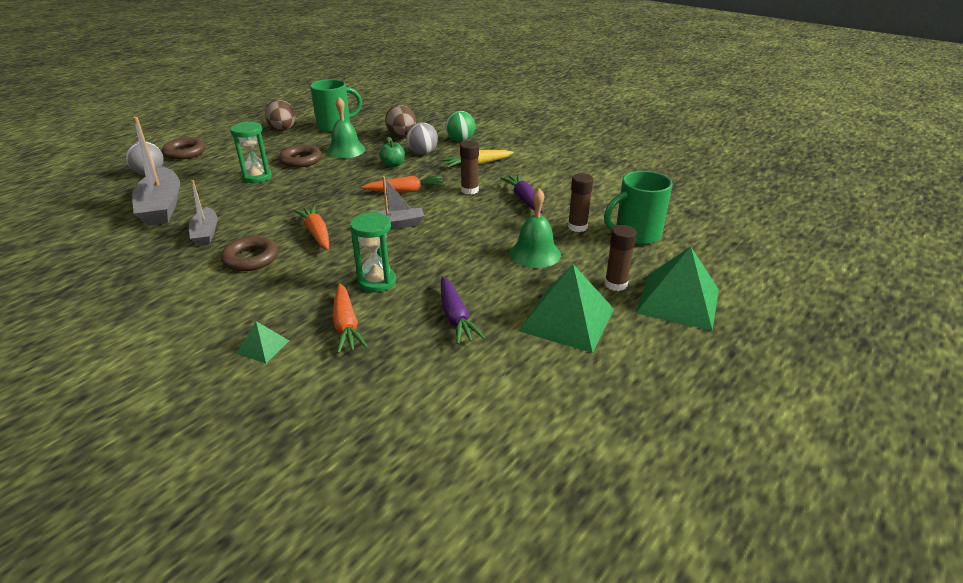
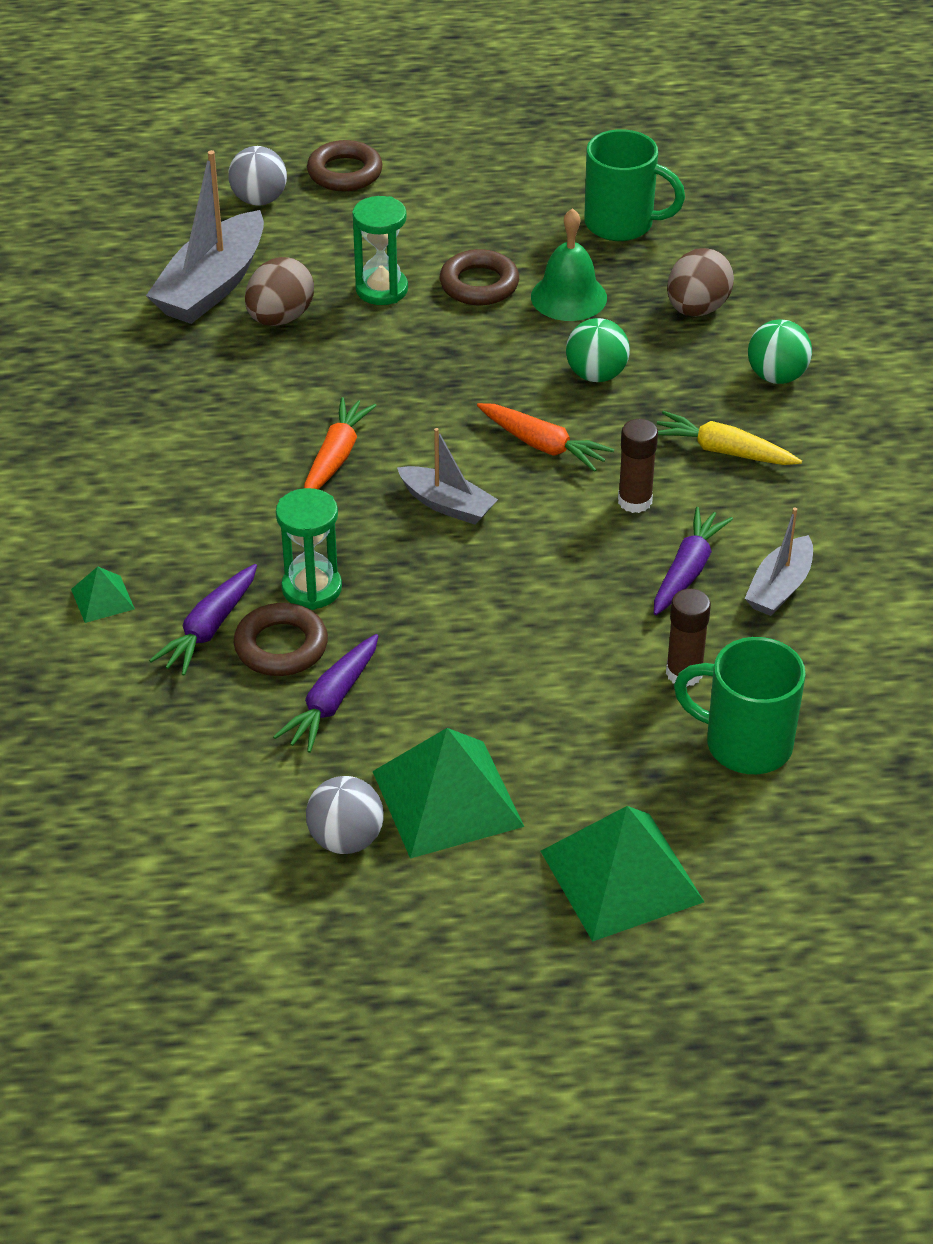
camera: 45 degrees right, 10 degrees up
grey boat [189,180,218,246] -> grey boat moved to [745,507,813,616]
brown ring [221,236,278,271] -> brown ring moved to [234,603,328,676]
brown egg [265,100,296,131] -> brown egg moved to [245,257,314,326]
orange carrot [332,283,368,354] -> purple carrot [149,564,257,676]
green apple [379,137,405,167] -> green ball [566,318,630,382]
grey ball [406,122,438,155] -> grey ball moved to [306,776,384,854]
green bell [510,188,561,268] -> none
brown glue stick [605,225,637,291] -> none

